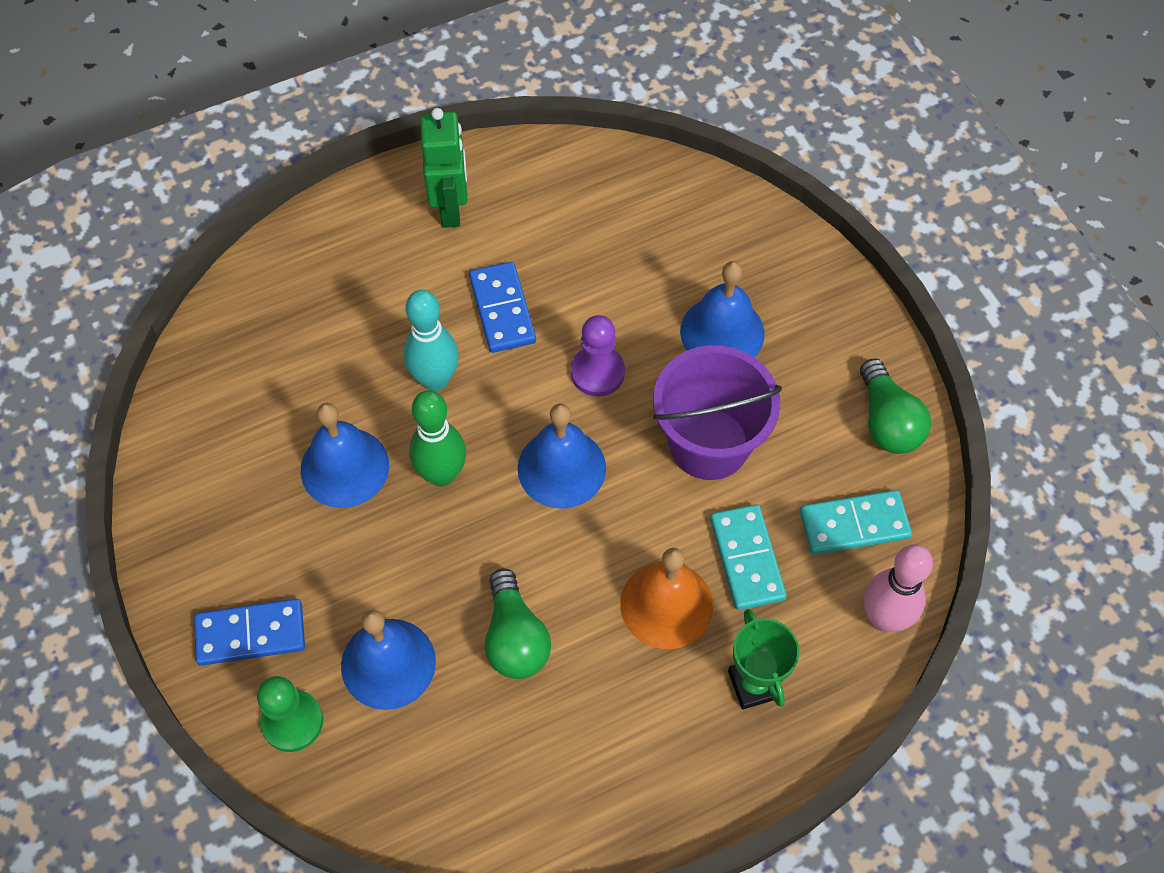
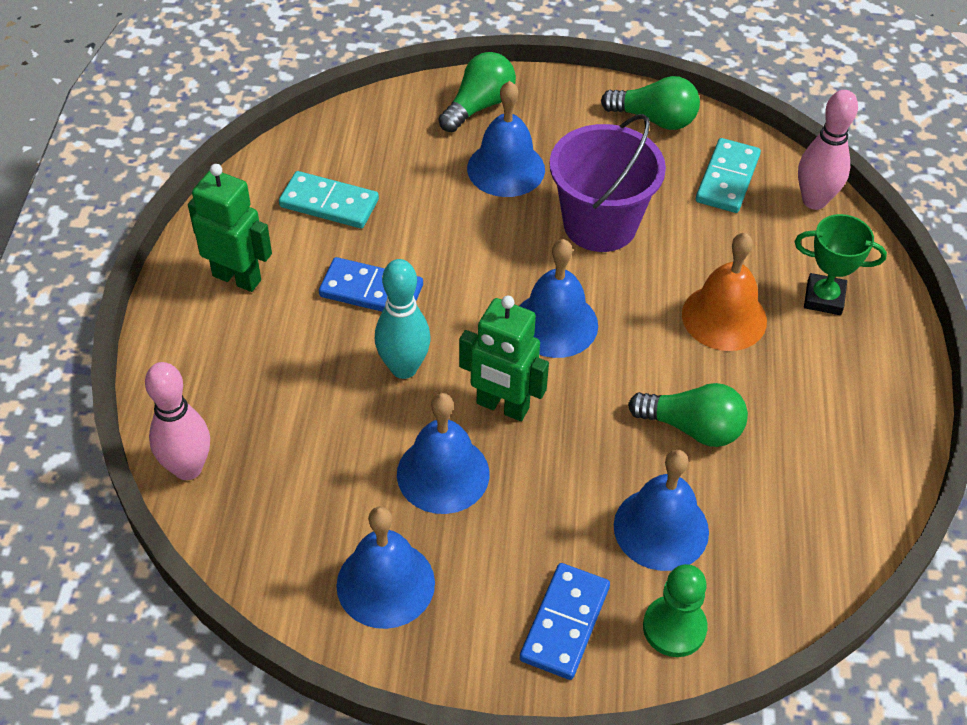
camera: 60 degrees left, 10 degrees down
green bowling pin [409,390,466,487] -> green robot [459,296,549,421]
purple pawn [571,315,625,397] -> none
turquoise domino [710,504,786,610] -> turquoise domino moved to [279,171,379,228]
none -> pink bowling pin [145,362,210,480]
none -> blue bell [336,506,435,629]
none -> green light bulb [439,52,516,132]

